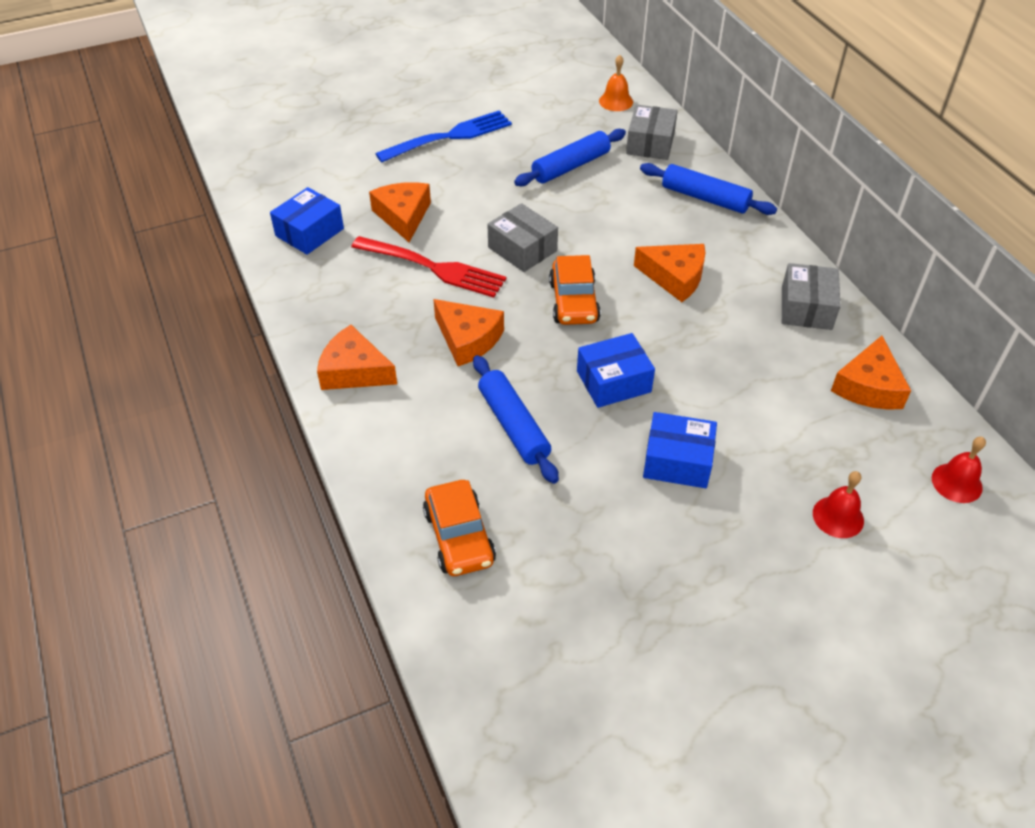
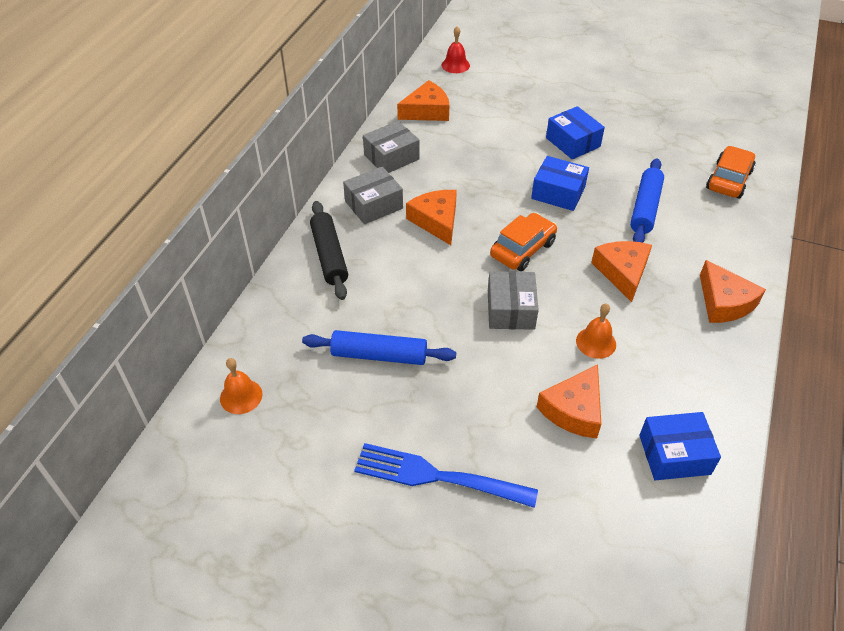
camera: 135 degrees left, 0 degrees up
red fork [351,236,506,298] -> orange bell [576,303,616,359]
grey box [626,104,678,160] -> grey box moved to [343,167,403,224]
blue rolling pin [640,163,777,215] -> black rolling pin [310,201,348,300]
red bell [813,471,864,538] -> none

